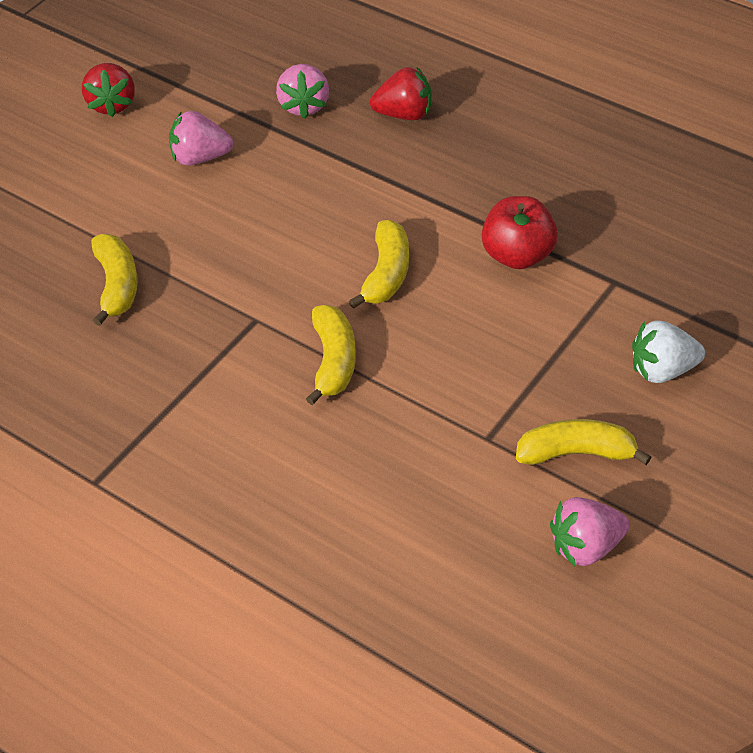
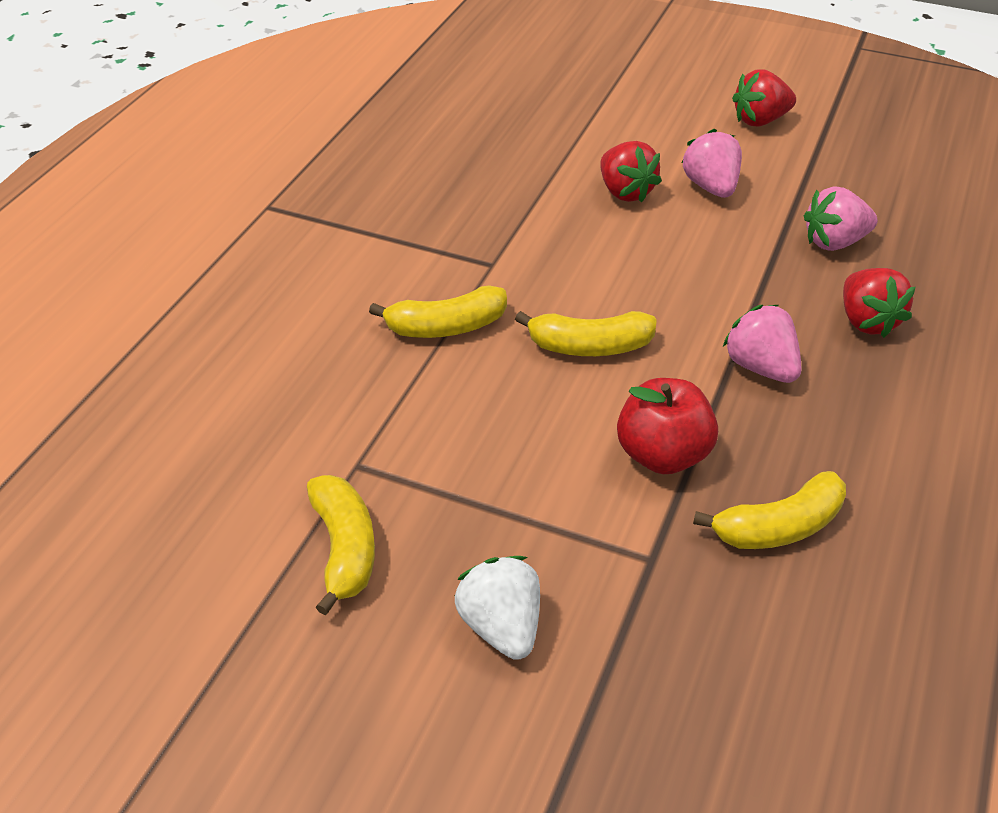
camera: 75 degrees right, 5 degrees down
yellow banana [91,234,138,326] -> yellow banana moved to [693,471,846,549]
pink strawberry [550,497,630,567] -> pink strawberry moved to [723,305,802,383]
none -> red strawberry [600,141,662,203]

